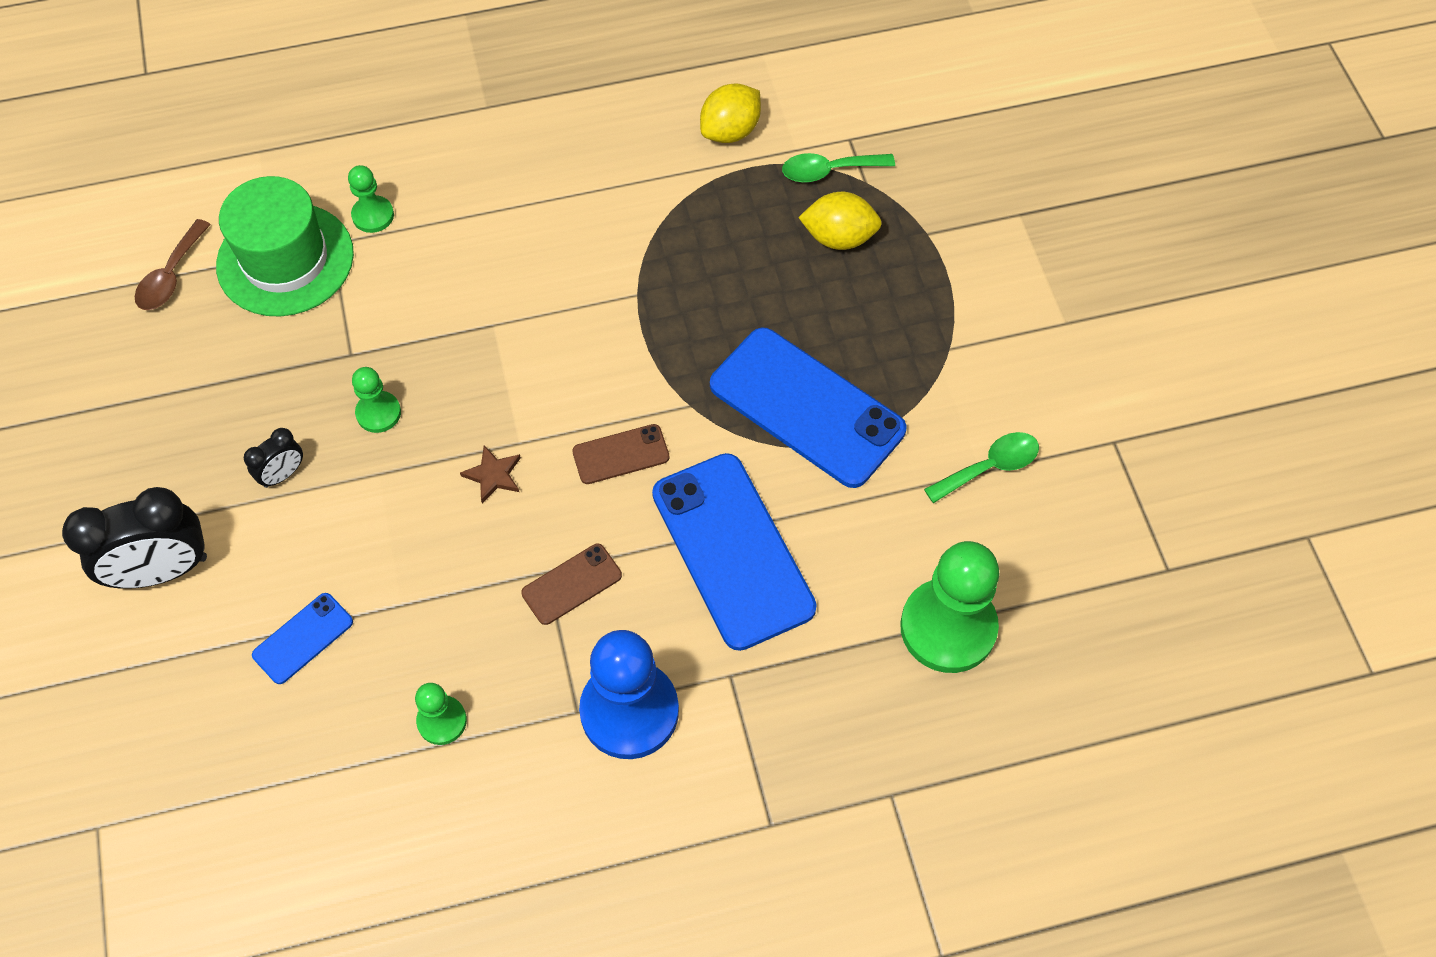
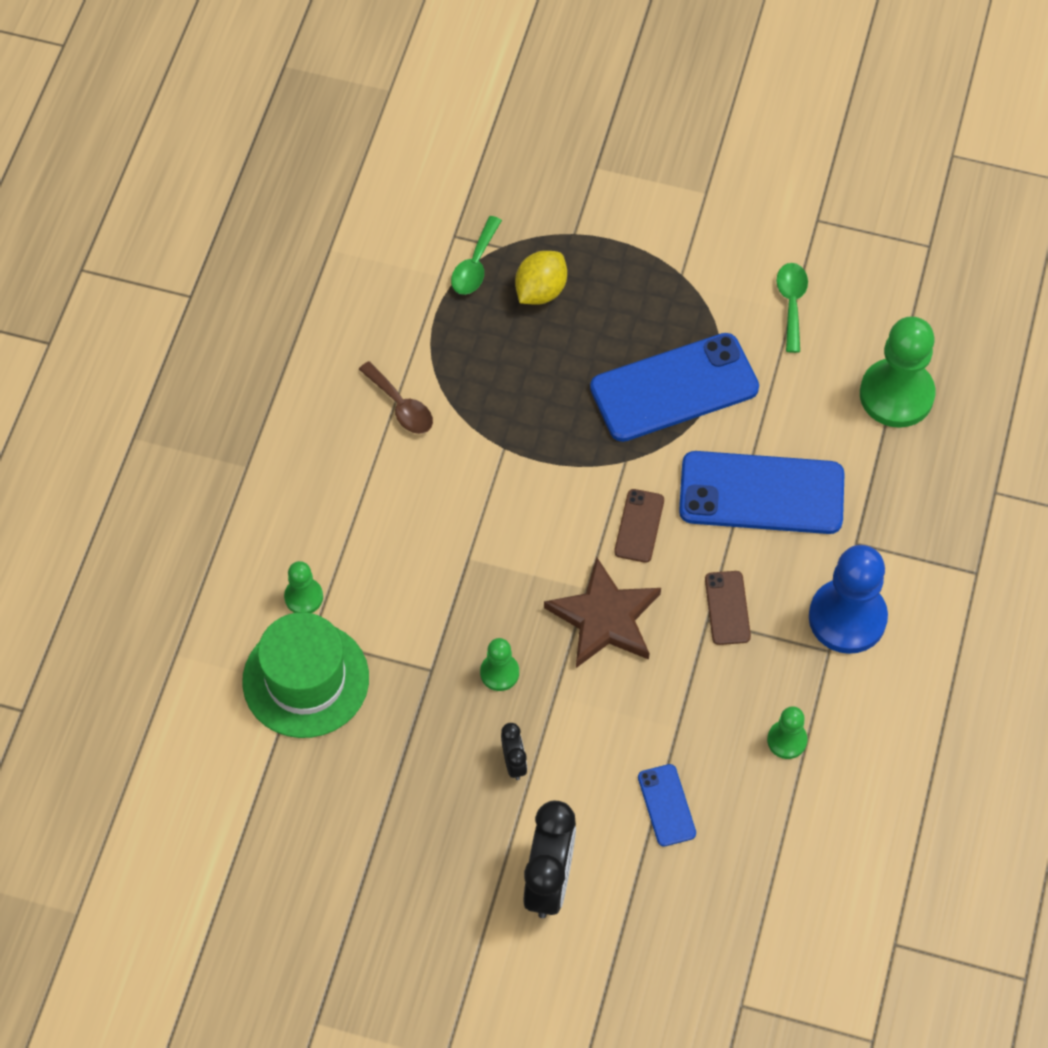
camera: 60 degrees left, 0 degrees up
brown spoon [135,219,211,310] -> brown spoon moved to [359,361,433,434]
brown star [460,445,521,503] -> brown star [544,557,661,668], size x2.23
yellow lemon [700,84,761,143] -> none

